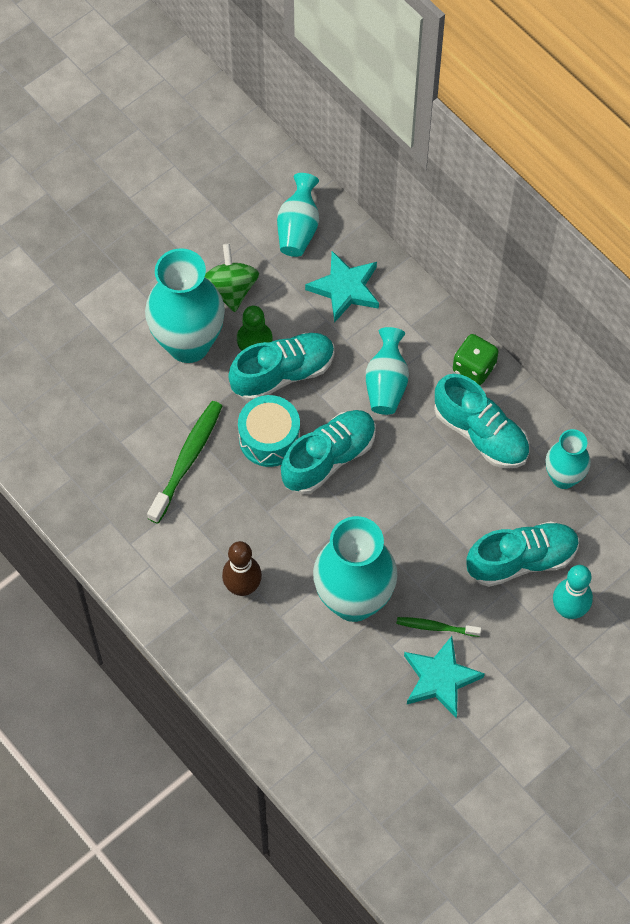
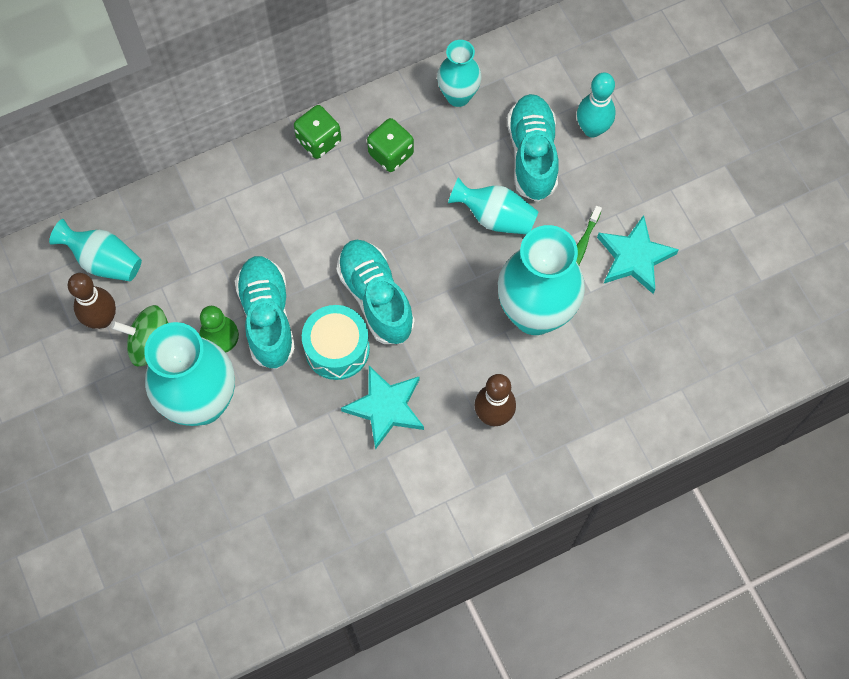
camera: 75 degrees left, 5 degrees up
green toothbrush [147,401,222,524] -> none
turquoise star [305,251,379,323] -> turquoise star moved to [341,366,424,450]
turquoise vase [366,327,409,415] -> turquoise vase moved to [448,177,539,235]
turquoise shoe [434,374,529,468] -> green dice [367,118,414,172]
none -> brown bowling pin [68,273,116,329]

